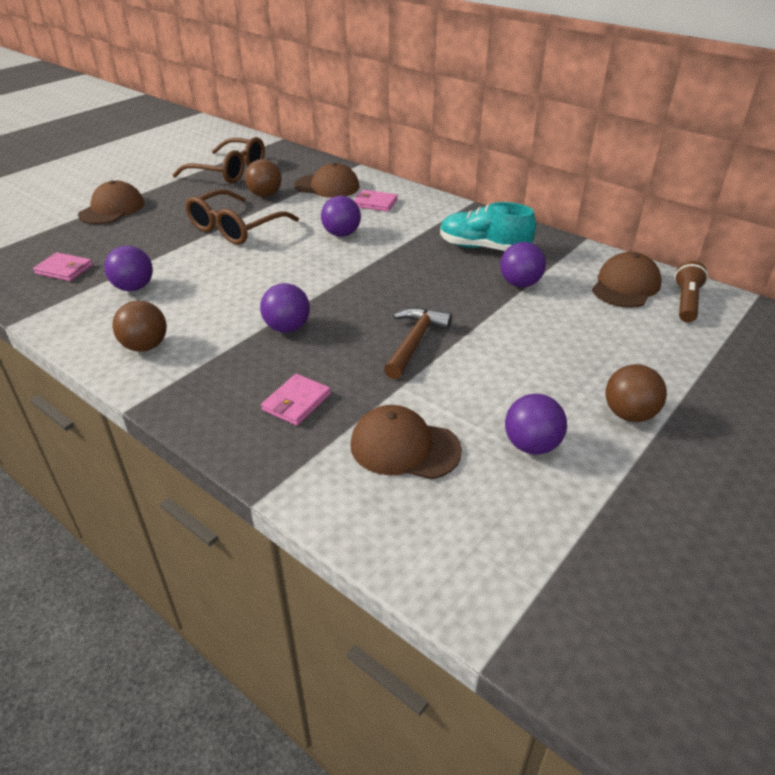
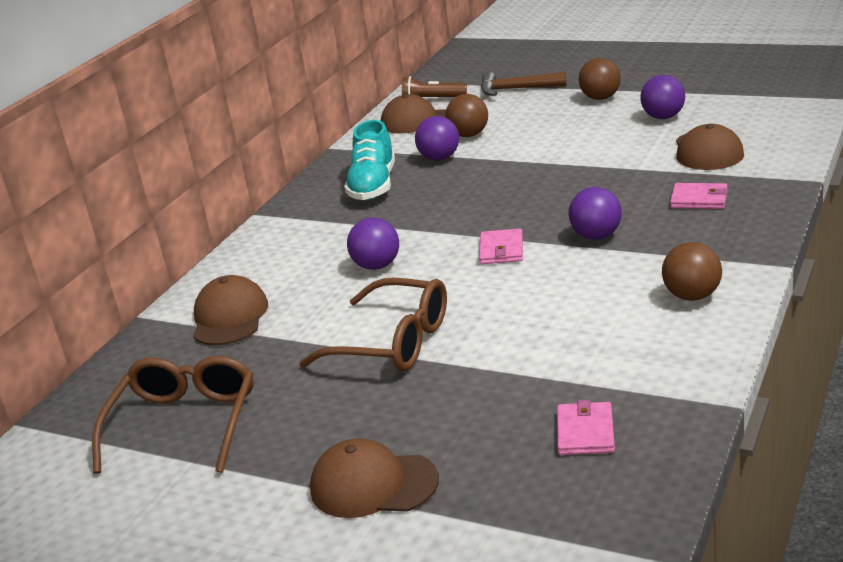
camera: 100 degrees left, 10 degrees down
purple ball [104,246,153,291] -> none
brown ball [245,159,281,197] -> brown ball moved to [445,94,488,137]
pink wallet [354,190,398,212] -> pink wallet moved to [479,228,523,264]
brown hammer [384,308,452,379] -> brown hammer moved to [481,71,567,96]

